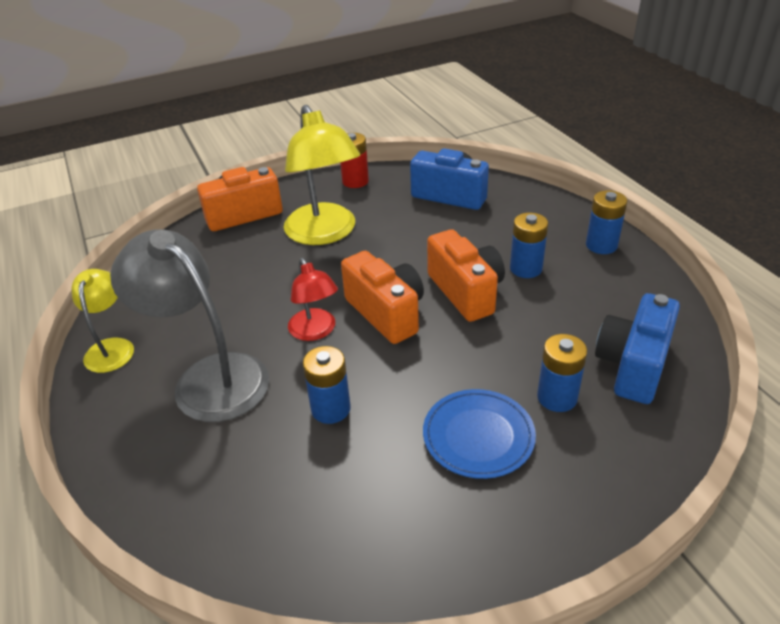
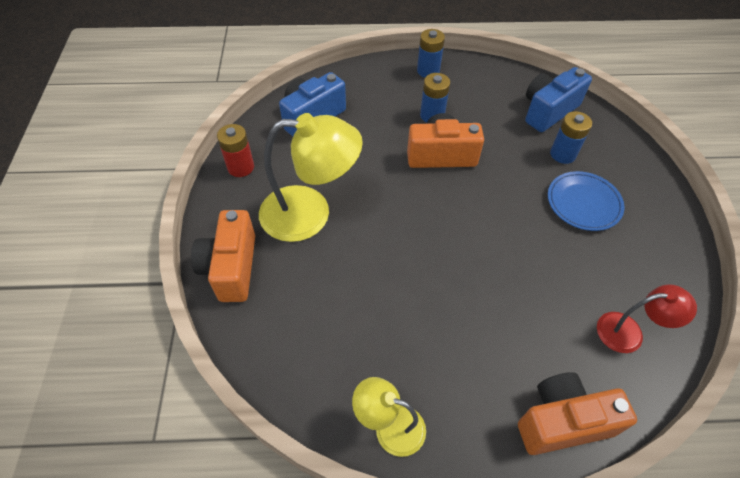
camera: 70 degrees left, 15 degrees up
grey lamp [110,229,269,422] -> none
red lamp [288,258,338,341] -> red lamp moved to [597,284,697,353]
blue battery [303,346,351,424] -> none
orange camera [341,251,424,344] -> orange camera moved to [518,372,637,455]
blue camera [595,293,680,404] -> blue camera turned 90 degrees clockwise [525,67,592,132]

